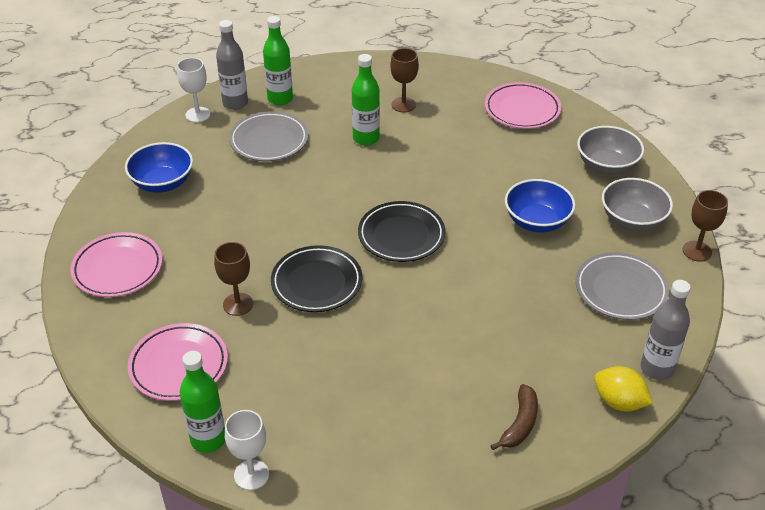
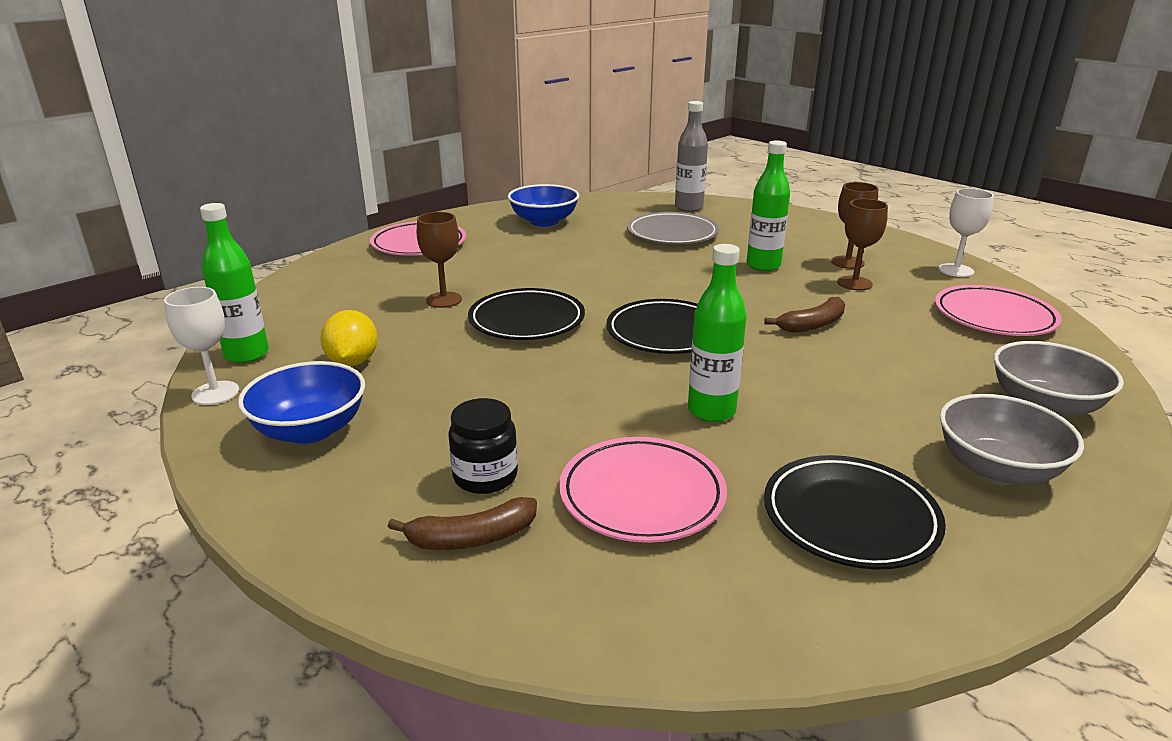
camera: 50 degrees right, 15 degrees down
pink plate [128,323,228,401] -> pink plate moved to [559,437,727,543]
white goblet [177,58,210,123] -> white goblet moved to [939,188,994,277]
green bottle [263,16,293,105] -> green bottle moved to [688,244,747,422]
blue bowl [505,179,575,233] -> blue bowl moved to [238,361,365,444]
grey plate [575,252,669,320] -> black plate [764,455,946,569]
yellow lemon [594,366,653,412] -> yellow lemon moved to [320,310,378,366]
grey bottle [641,280,691,380] -> none
brown goblet [683,190,728,262] -> brown goblet moved to [837,199,888,291]
none -> black jar [448,398,518,494]
none -> brown banana [764,297,845,333]

